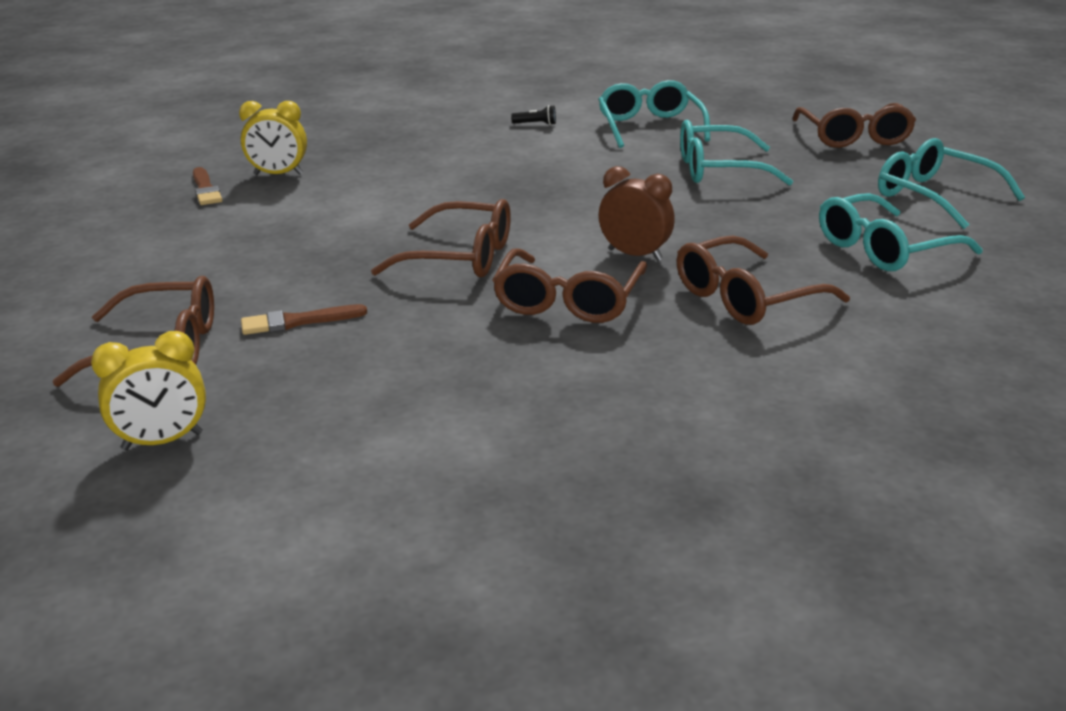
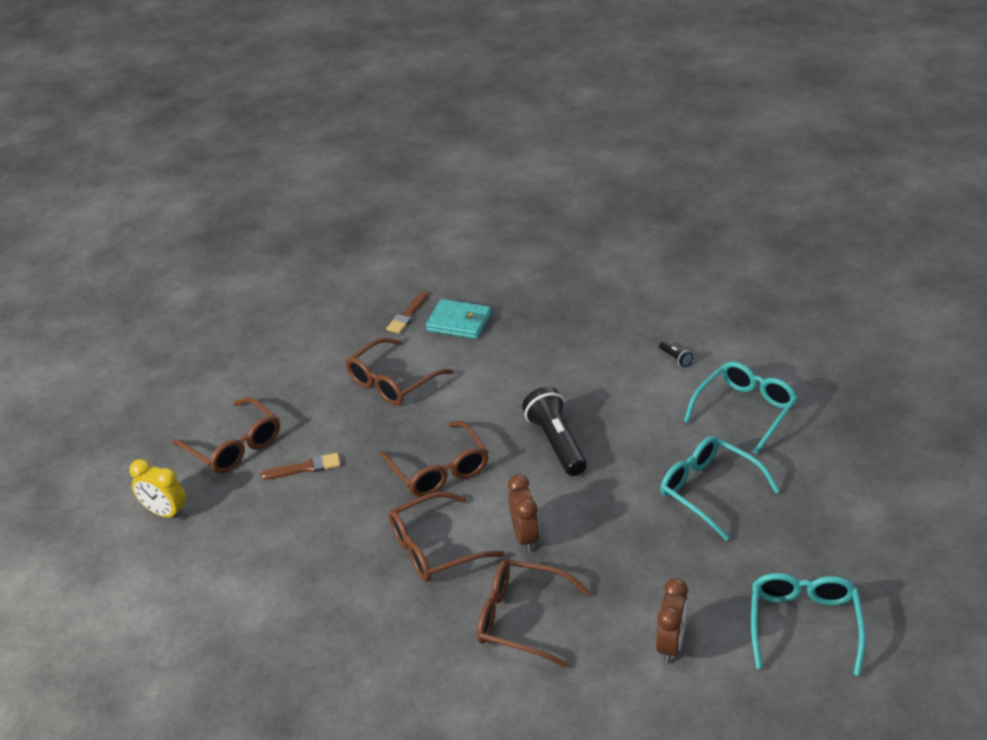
camera: 50 degrees right, 10 degrees up
yellow clock [239,101,307,175] -> turquoise wallet [426,299,491,339]
brown brush [241,304,367,335] -> brown brush turned 135 degrees clockwise [260,453,340,480]
brown glasses [792,103,916,148] -> brown glasses moved to [346,338,453,406]
turquoise glasses [819,193,983,271] -> brown clock [656,578,688,663]
none -> black flashlight [522,386,587,476]

